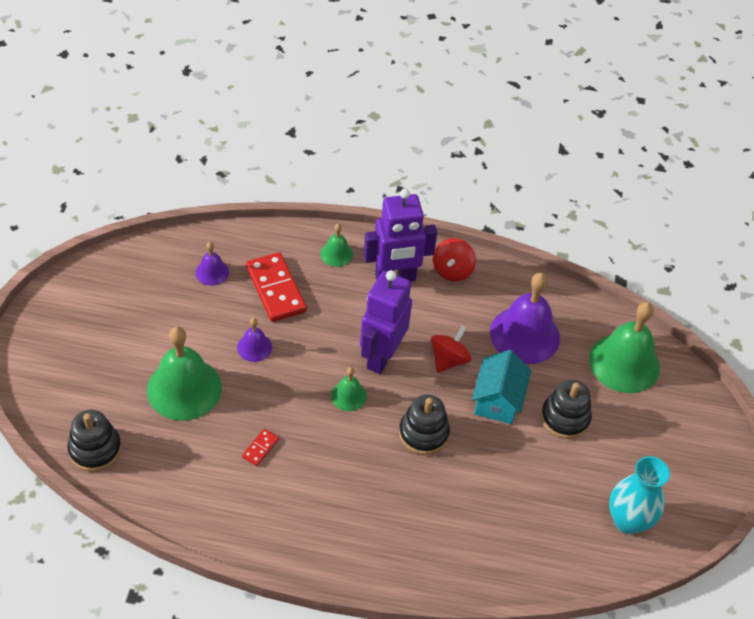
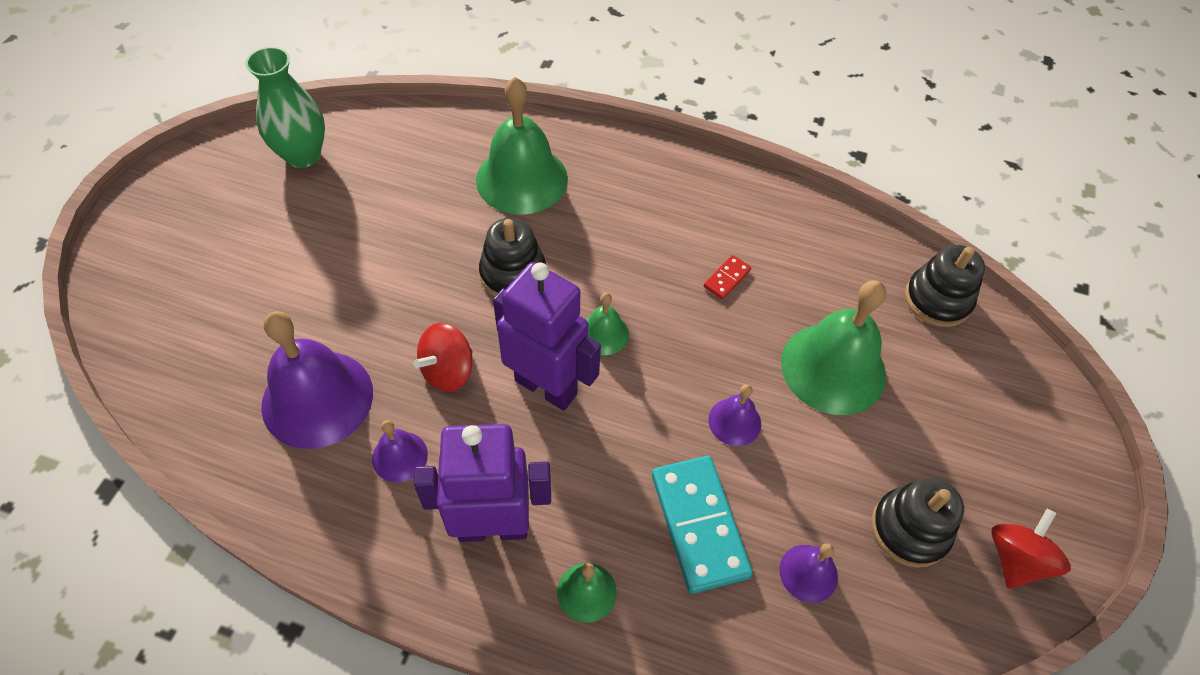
camera: 170 degrees left, 5 degrees up
red domino [246,252,307,322] -> turquoise domino [652,456,753,594]
purple robot [360,270,412,374] -> purple robot turned 90 degrees counterclockwise [493,262,601,411]
red spinning top [433,238,476,281] -> red spinning top moved to [991,509,1071,589]
turquoise house [472,350,531,424] -> none
black stacking toy [541,379,592,439] -> black stacking toy moved to [872,477,964,568]
green bell [589,302,660,393] -> green bell moved to [476,77,568,215]
turquoise vase [609,456,670,534] -> green vase [246,47,325,168]
none -> purple bell [372,420,428,482]

